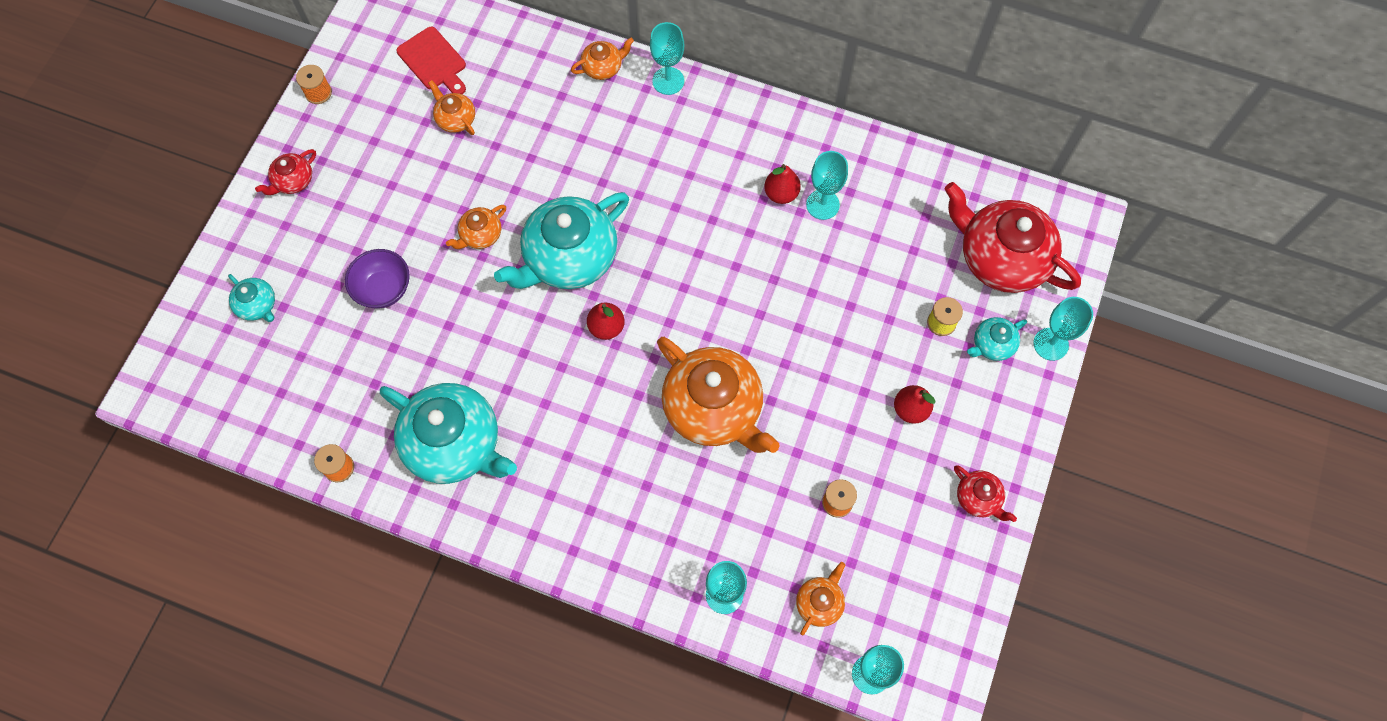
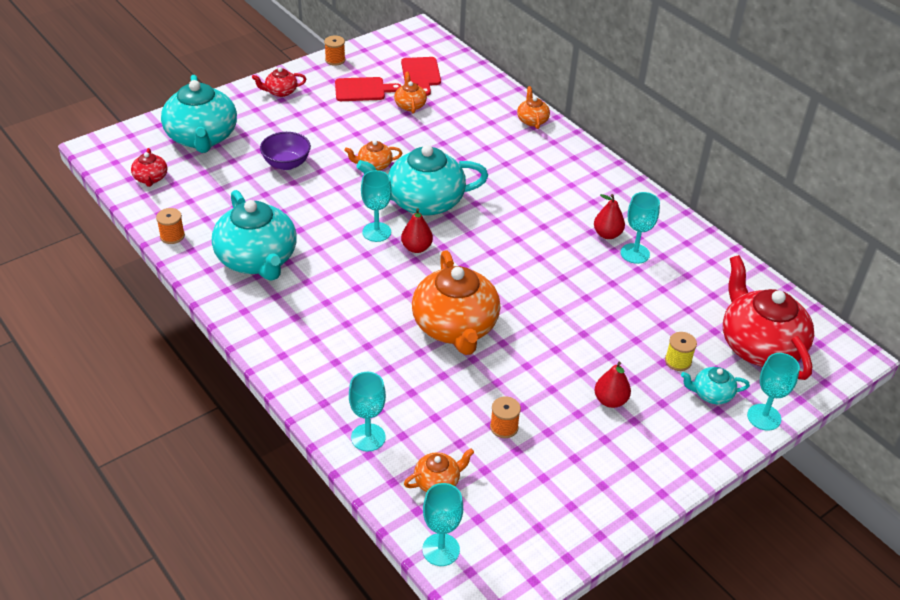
camera: 30 degrees right, 25 degrees down
turquoise teapot [228,274,275,322] -> turquoise teapot [161,75,237,153], size x2.18
orange teapot [571,38,634,80] -> orange teapot turned 105 degrees counterclockwise [517,86,550,129]
turquoise goblet [650,22,684,95] -> turquoise goblet moved to [361,170,392,242]
red teapot [954,465,1017,522] -> red teapot moved to [131,148,167,187]
none -> red cutting board [335,77,401,101]

